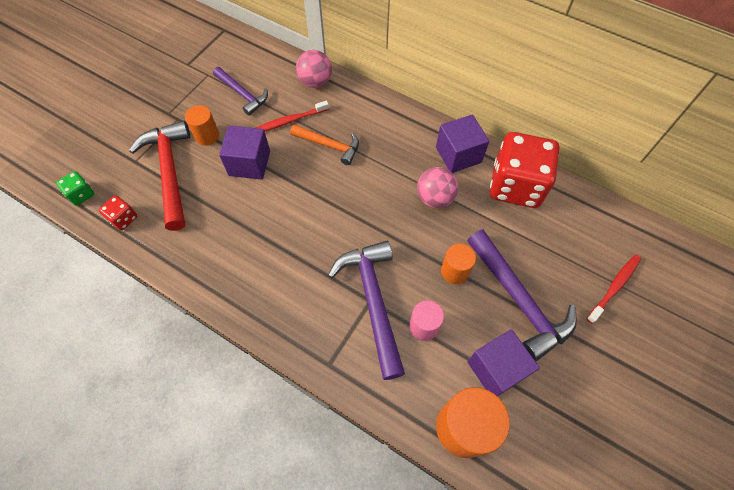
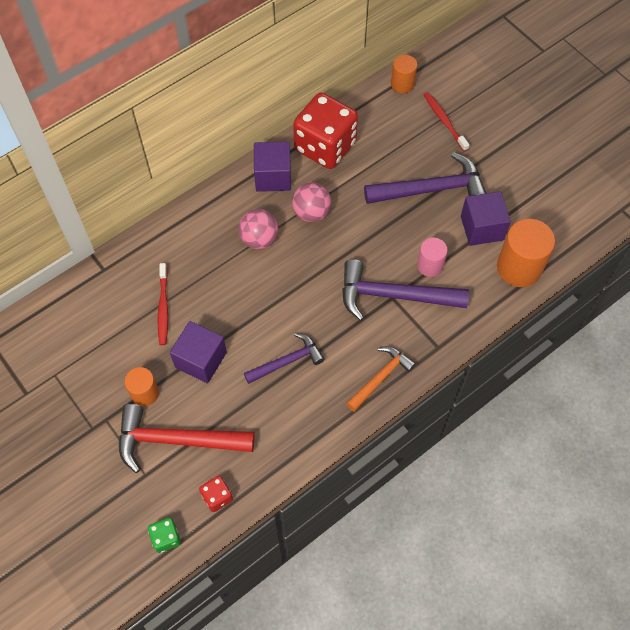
camera: 70 degrees left, 0 degrees up
purple hammer [213,67,268,116] -> purple hammer moved to [244,333,324,384]
orange hammer [290,124,359,165] -> orange hammer moved to [346,346,416,412]
pink ball [296,50,332,88] -> pink ball moved to [238,209,278,249]
orange cylinder [441,244,476,284] -> orange cylinder moved to [391,55,417,93]

